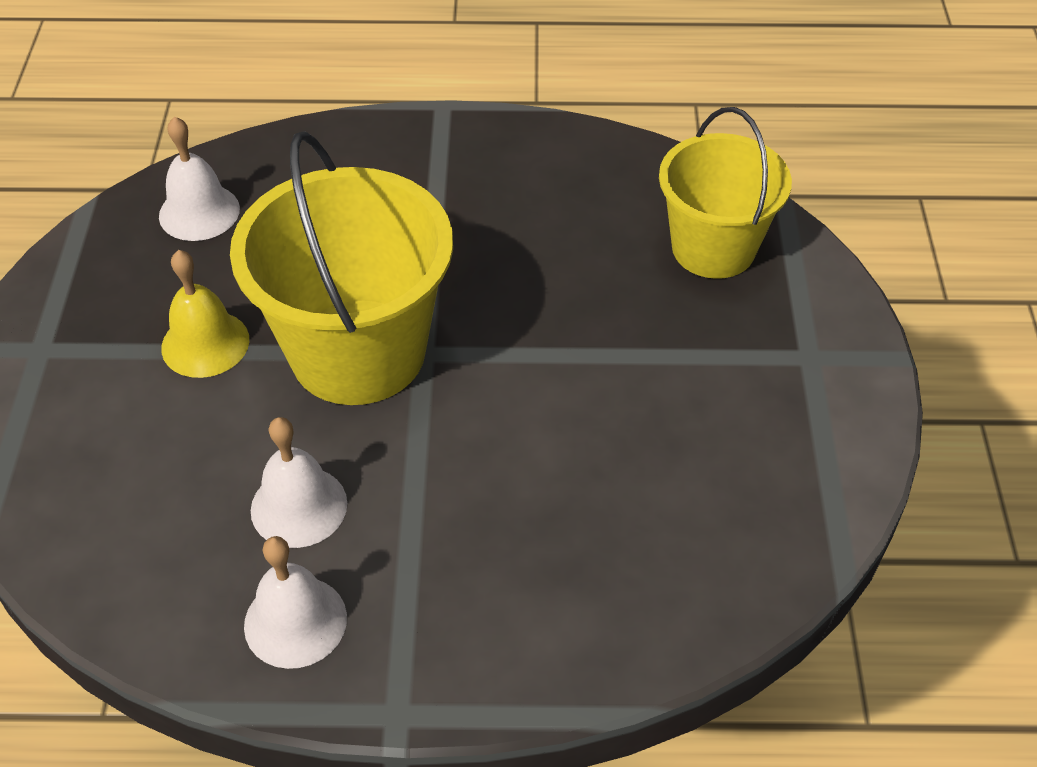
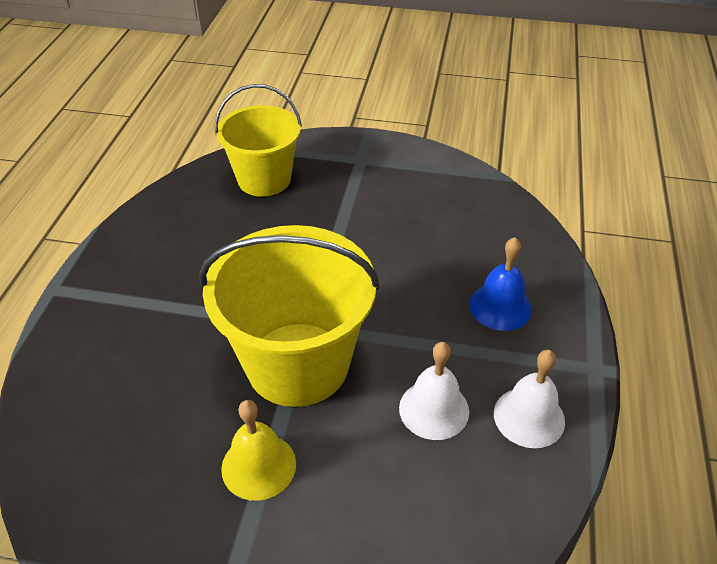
camera: 80 degrees left, 5 degrees down
white bell [159,116,240,241] -> none
none -> blue bell [469,237,532,331]

